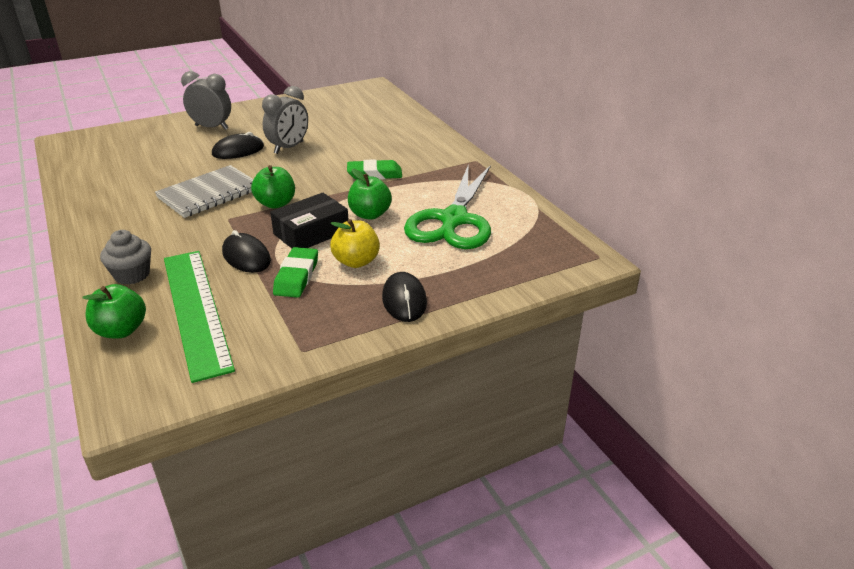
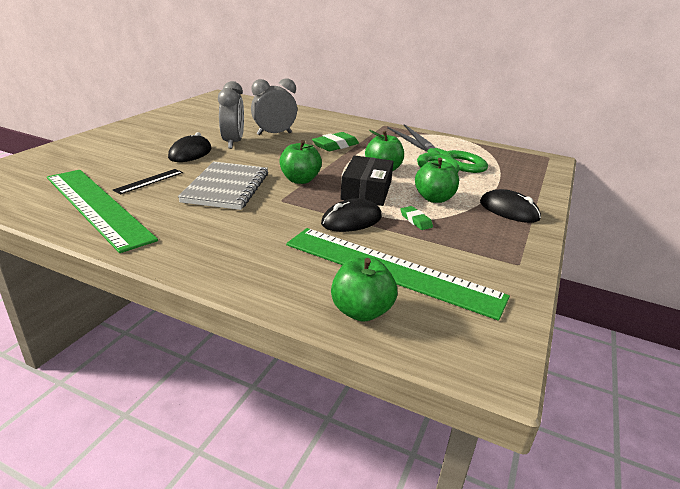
camera: 40 degrees left, 5 degrees down
grey cupcake [100,230,151,285] -> none
grey clock [181,71,231,130] -> grey clock moved to [251,78,297,135]
black mouse [222,230,271,273] -> black mouse turned 45 degrees counterclockwise [321,198,382,232]
green eraser [273,247,318,298] -> green eraser [401,206,433,230], size x0.57
yellow apple [330,219,380,268] -> green apple [415,158,459,203]
none -> green ruler [47,170,158,253]
none -> black ruler [113,169,183,194]

